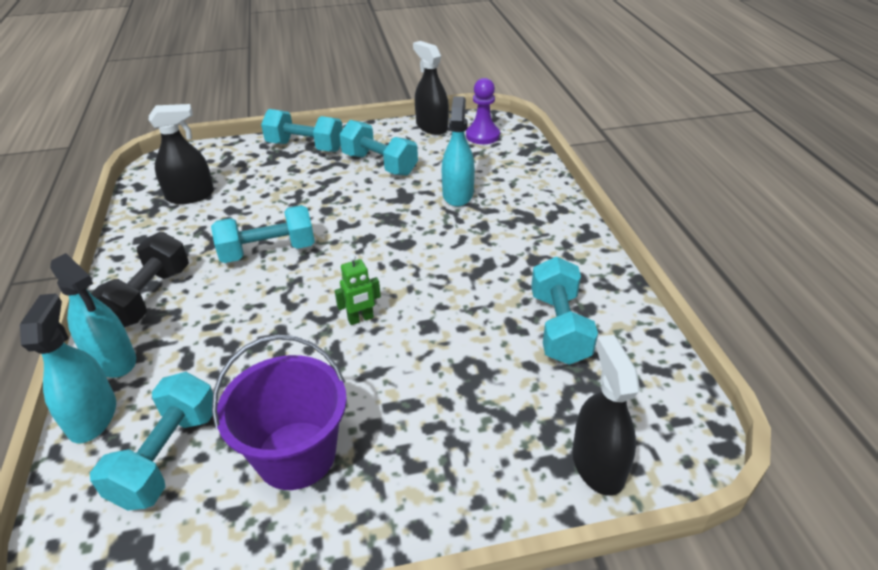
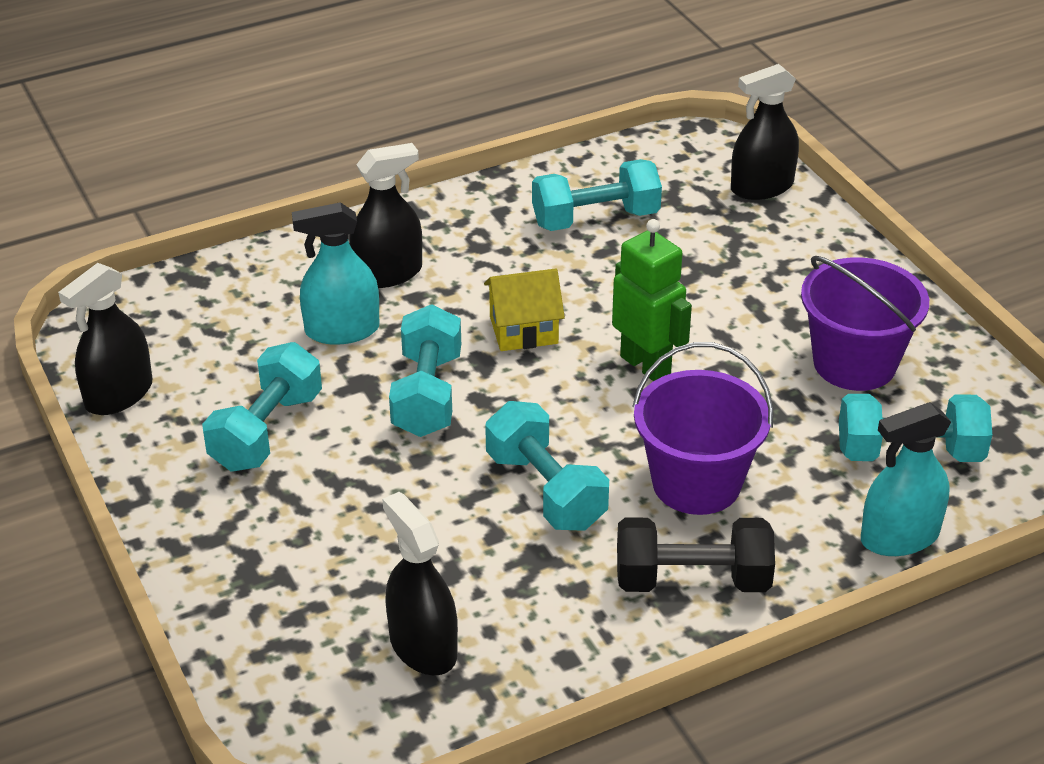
camera: 105 degrees left, 0 degrees up
turquoise spray bottle [50,253,136,378] -> none
turquoise dumbbell [261,109,343,152] -> turquoise dumbbell moved to [389,304,461,437]
green robot [335,255,381,325] -> green robot [612,219,692,381], size x1.72
purple pawn [466,78,500,144] -> none
none -> black spray bottle [349,143,422,288]
none -> yellow house [484,269,565,351]
none -> purple bucket [632,342,773,515]

